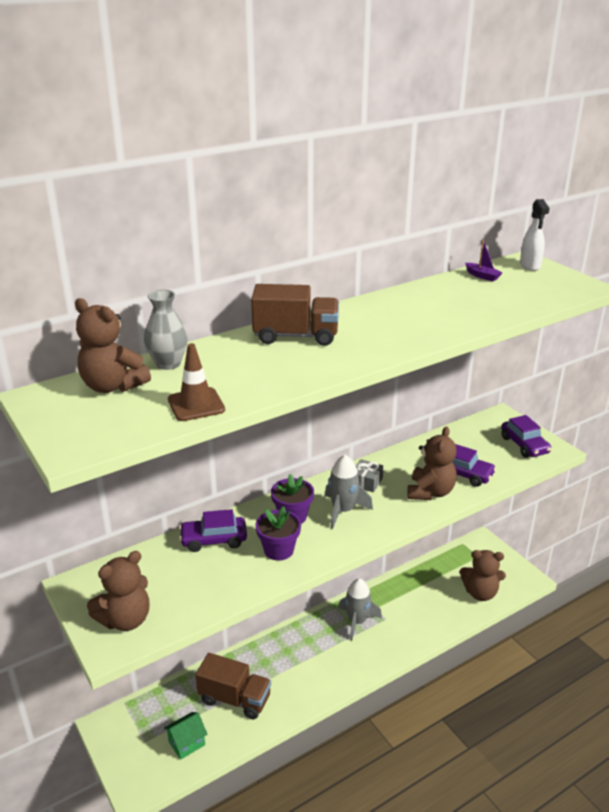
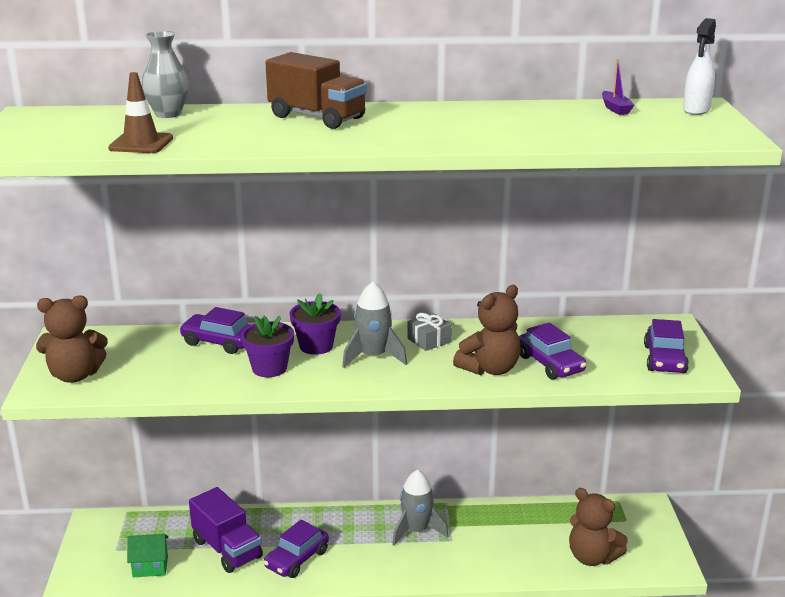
camera: 30 degrees right, 5 degrees down
brown teddy bear [75,298,151,393] -> none
brown truck [196,653,271,719] -> purple truck [189,487,263,573]
none -> purple car [263,520,329,578]

